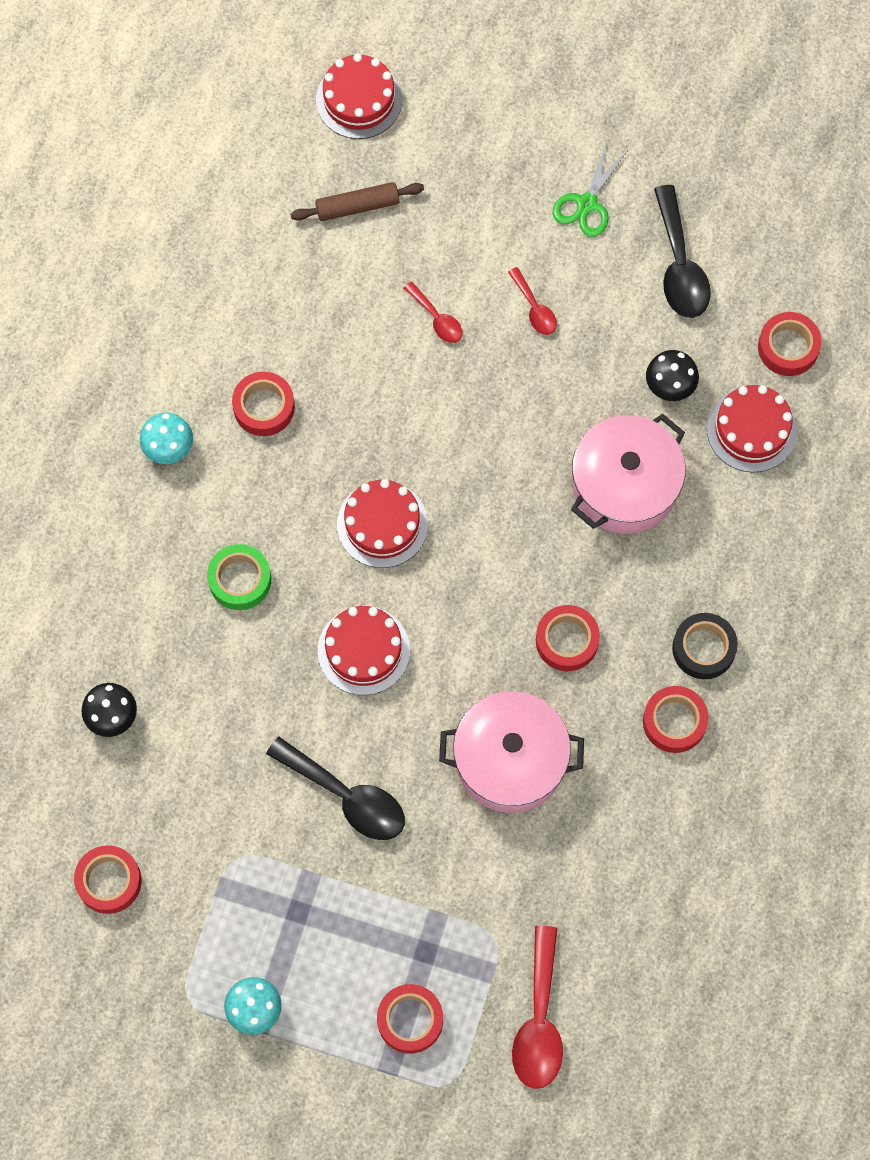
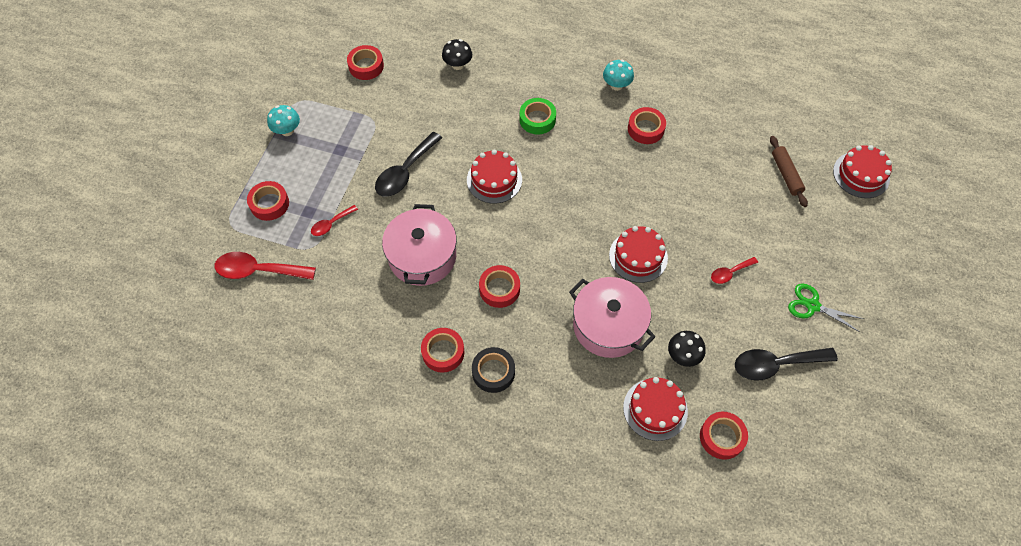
camera: 90 degrees right, 10 degrees down
red cake [337,479,428,568] -> red cake moved to [609,226,668,283]
red spoon [404,282,463,343] -> red spoon moved to [311,205,358,236]

